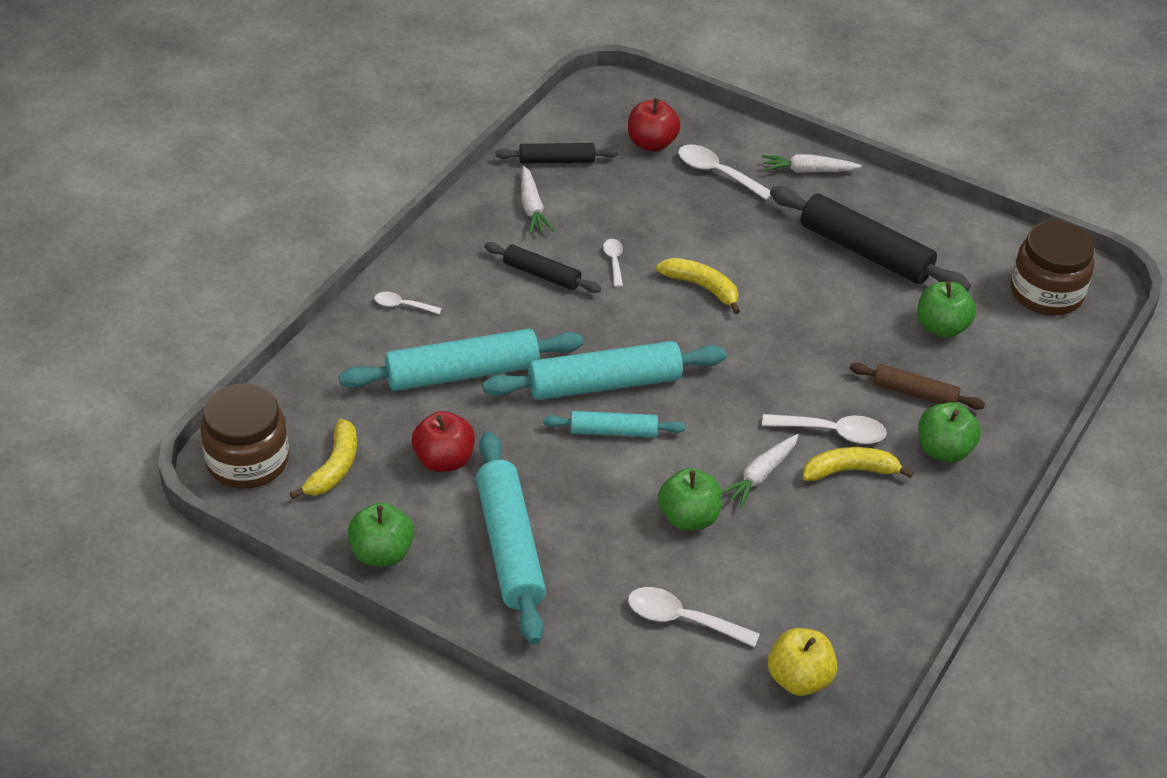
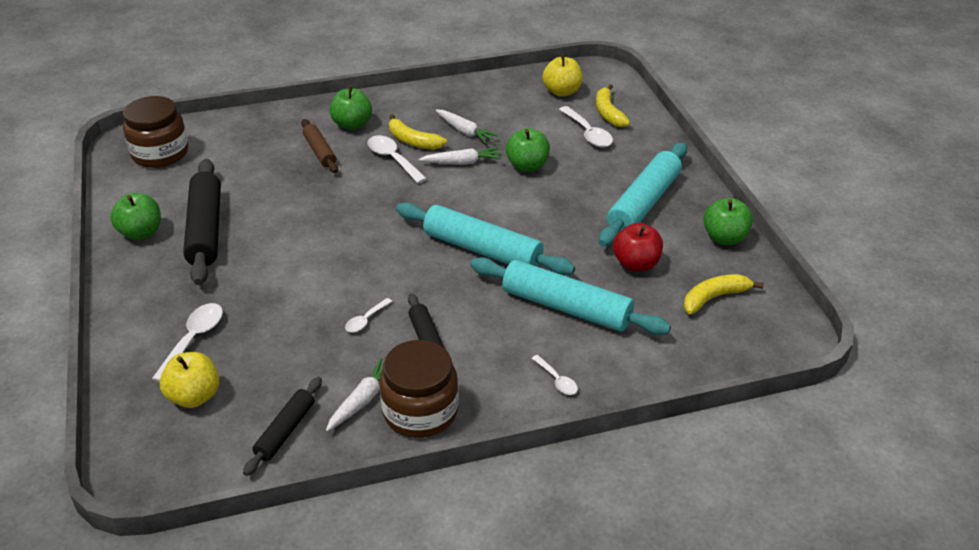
camera: 135 degrees left, 5 degrees down
brown jar [200,383,289,489] -> brown jar moved to [379,340,459,438]
black rolling pin [496,143,619,164] -> black rolling pin turned 75 degrees clockwise [243,377,322,476]
turquoise rolling pin [543,411,685,438] -> none
red apple [628,98,681,152] -> yellow apple [159,352,220,408]
yellow banana [656,258,740,314] -> yellow banana moved to [596,84,630,127]
white spoon [678,145,771,200] -> white spoon turned 150 degrees counterclockwise [152,303,223,382]
white carrot [762,154,862,173] -> white carrot moved to [436,109,499,144]
green apple [917,282,976,338] -> green apple moved to [110,193,161,240]

